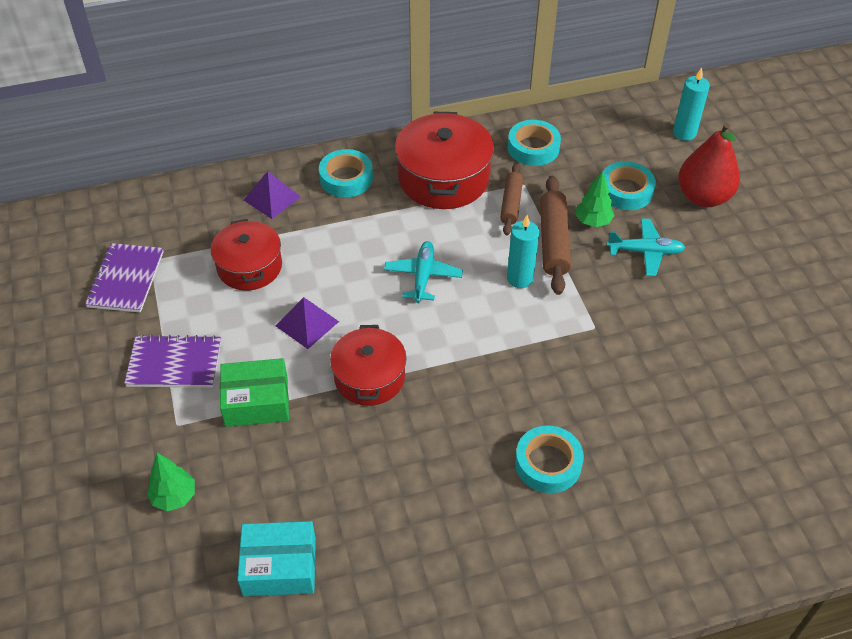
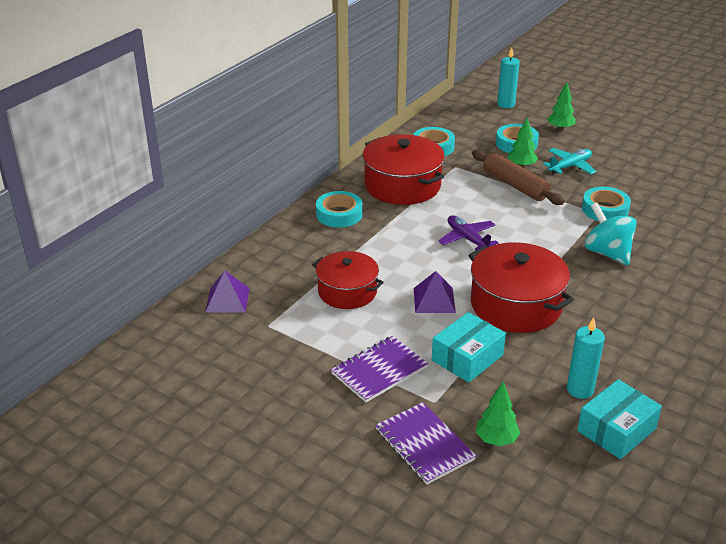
camera: 40 degrees left, 15 degrees down
purple notebook [85,243,164,313] -> purple notebook moved to [375,402,476,485]
green box [220,358,289,427] -> turquoise box [432,312,506,383]
purple pyramid [244,171,301,219] -> purple pyramid moved to [205,271,250,313]
red pot [330,325,407,406] -> red pot [468,242,574,333], size x1.51
turquoise plane [384,241,463,303] -> purple plane [438,215,498,251]
brown rolling pin [500,163,523,235] -> none
turquoise candle [507,215,539,288] -> turquoise candle moved to [567,317,605,399]
turquoise tape [515,425,584,493] -> turquoise tape moved to [582,187,631,221]
red pear [678,123,740,207] -> green tree [547,82,576,130]
none -> turquoise spinning top [585,203,637,265]

